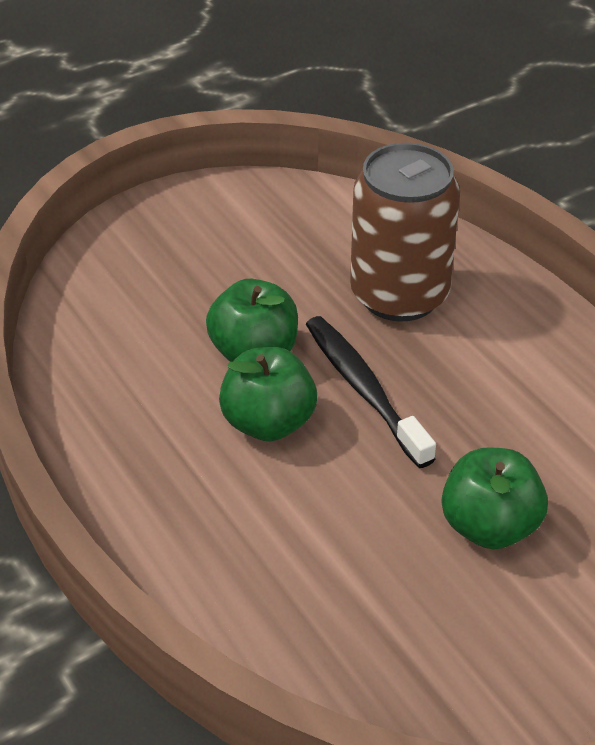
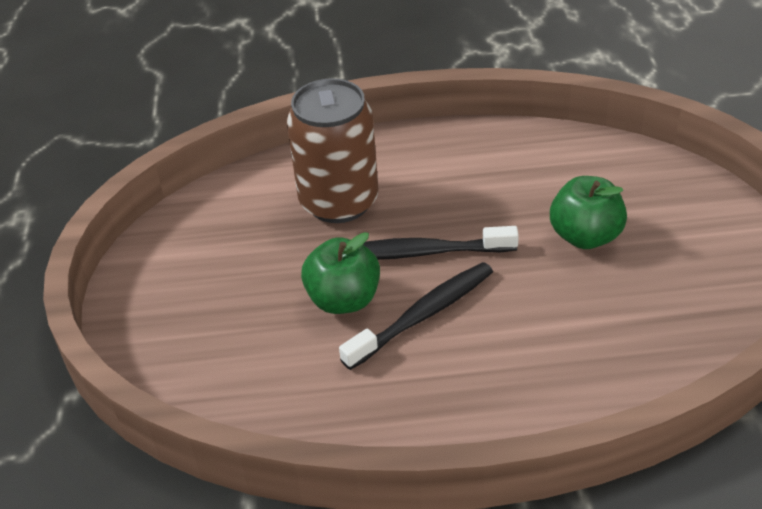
camera: 60 degrees left, 0 degrees up
green apple [219,347,317,441] -> black toothbrush [339,262,493,370]

